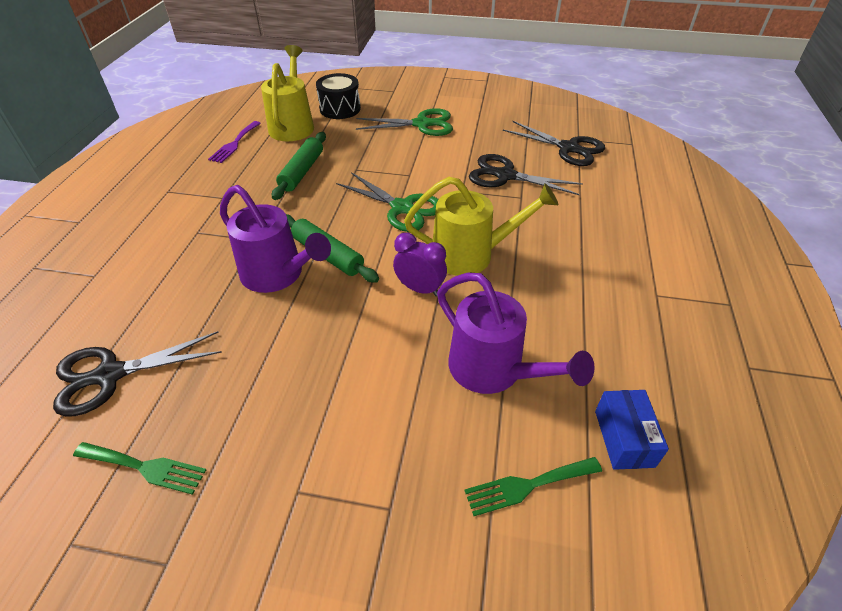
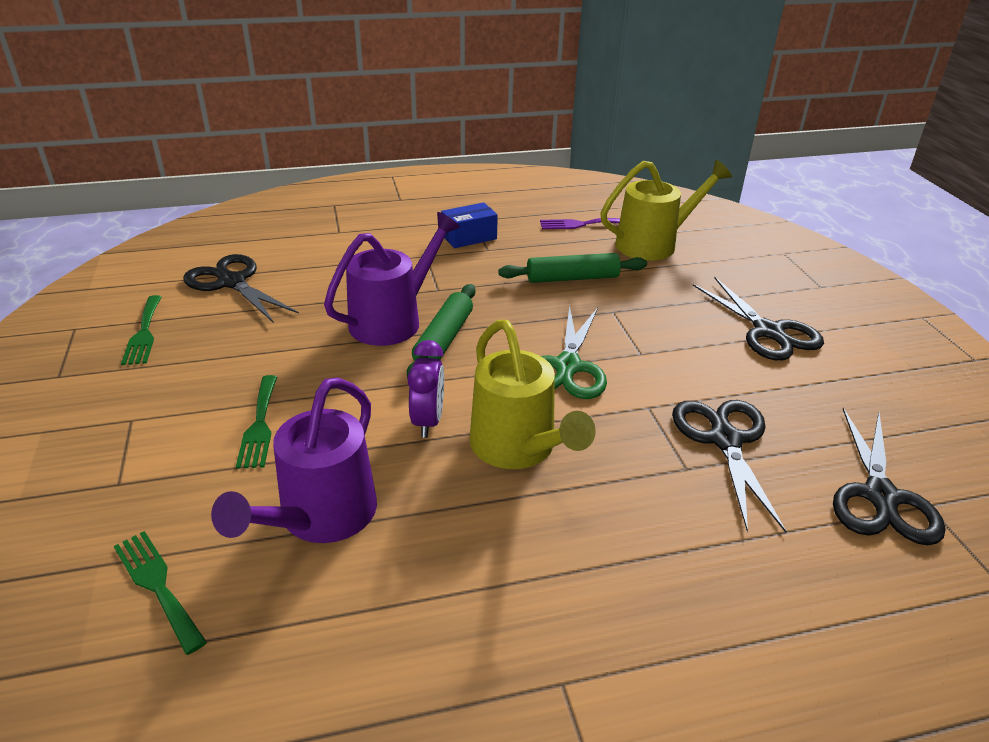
camera: 65 degrees right, 10 degrees down
purple watering can [220,185,331,293] -> purple watering can turned 150 degrees counterclockwise [324,212,460,346]
black drum [316,73,361,119] -> none
green scissors [356,108,453,136] -> black scissors [693,277,824,361]
blue box [595,390,669,470] -> blue box moved to [441,202,498,248]
none -> green fork [236,375,277,469]

